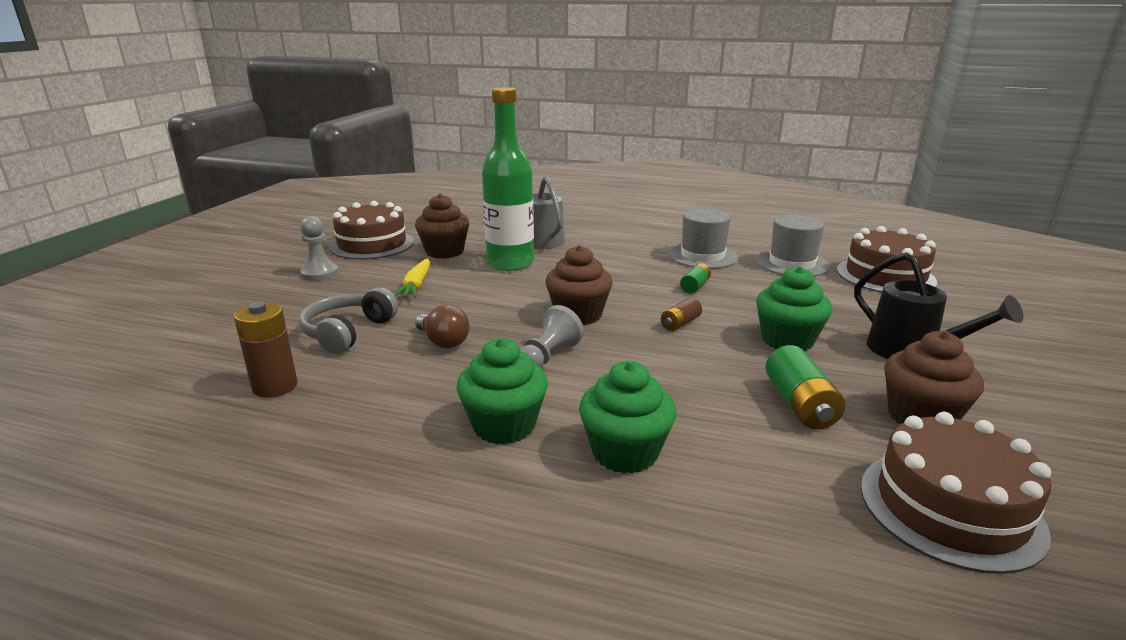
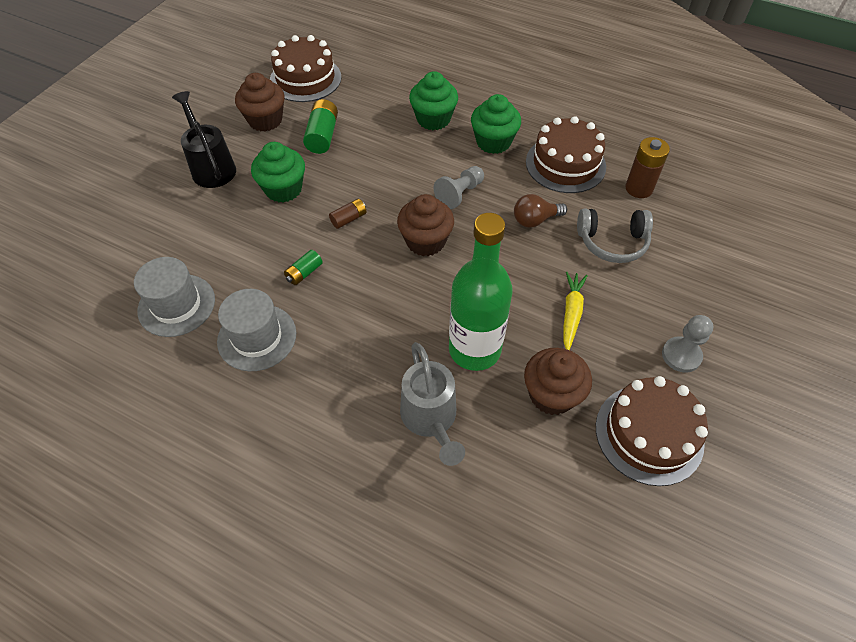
camera: 170 degrees left, 30 degrees up
grey headphones [299,288,398,354] -> grey headphones turned 60 degrees clockwise [577,208,653,263]
brown light bulb [415,305,470,348] -> brown light bulb turned 75 degrees counterclockwise [514,194,567,227]
brown cake [837,226,937,293] -> brown cake moved to [526,116,606,193]

